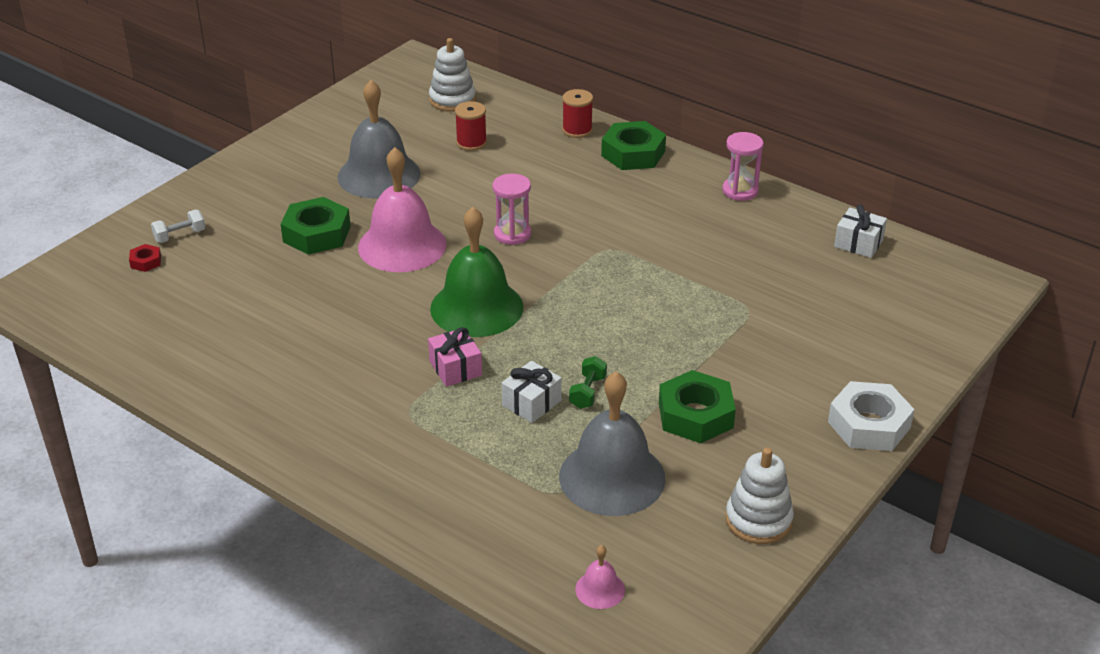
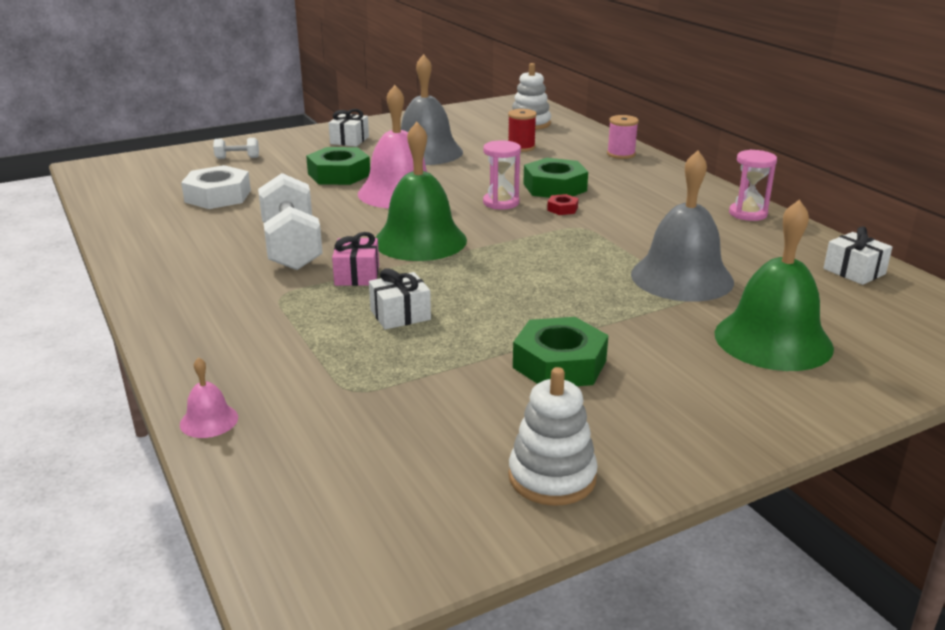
camera: 25 degrees right, 10 degrees down
red nut [129,244,161,272] -> red nut moved to [547,194,578,215]
grey bell [559,371,665,516] -> grey bell moved to [631,150,734,302]
red spool [562,89,593,138] -> pink spool [607,115,639,159]
green dumbbell [569,356,607,409] -> none
pink bell [575,545,625,609] -> pink bell moved to [180,357,238,438]
green nut [601,121,666,170] -> green nut moved to [523,158,588,198]
white nut [828,381,915,451] -> white nut moved to [181,165,251,209]
none -> white dumbbell [258,173,323,270]
none -> white gift [329,109,369,147]
none -> green bell [715,200,834,371]

